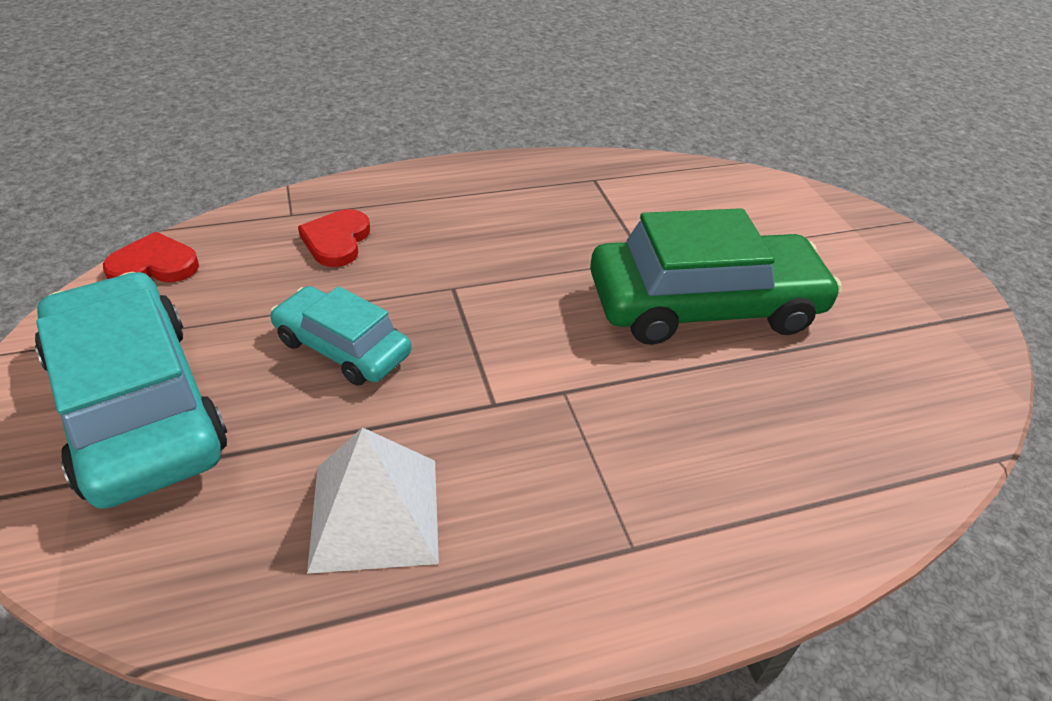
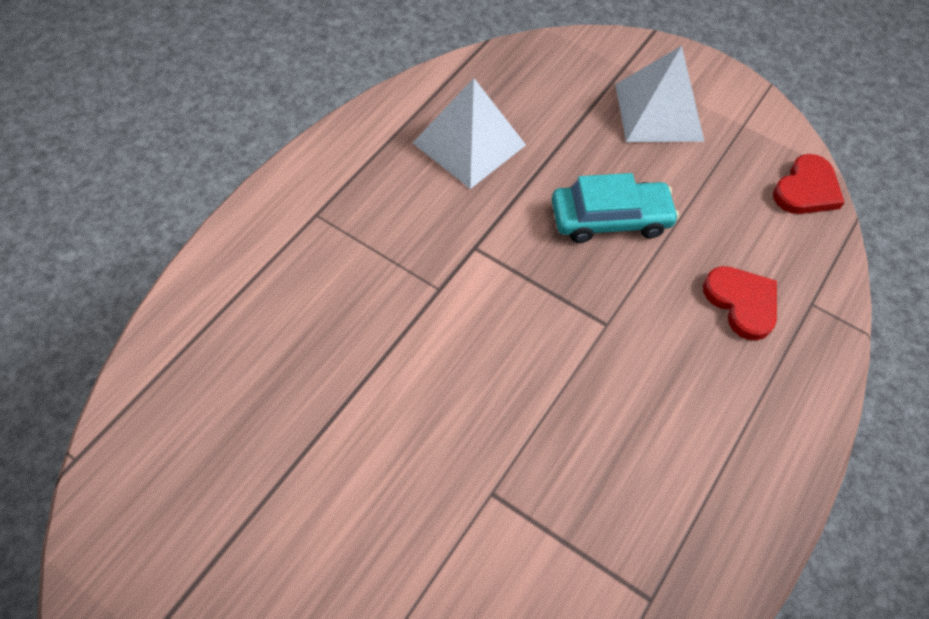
camera: 140 degrees right, 15 degrees up
turquoise car [35,272,227,509] -> white pyramid [615,46,704,142]
green car [590,208,842,345] -> none

